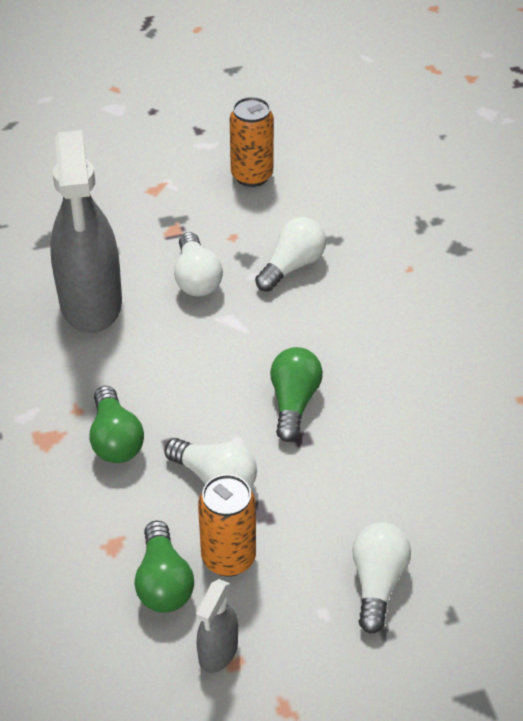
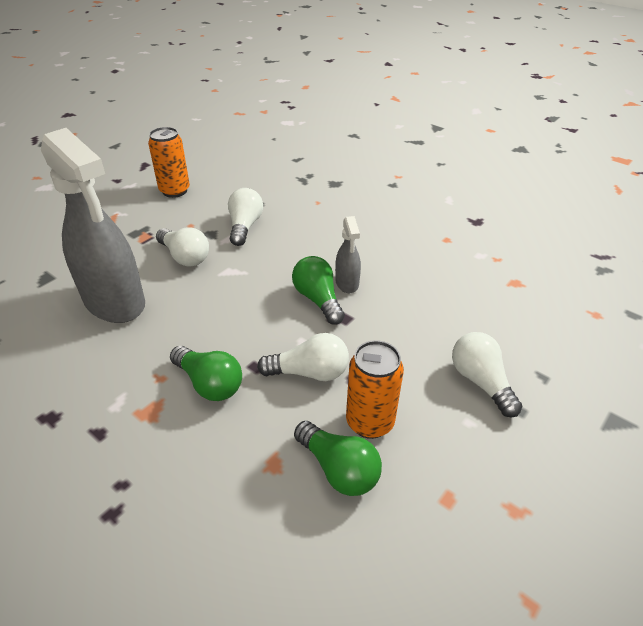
camera: 35 degrees left, 5 degrees down
grey spray bottle [196,579,238,673] -> grey spray bottle moved to [335,216,361,293]

